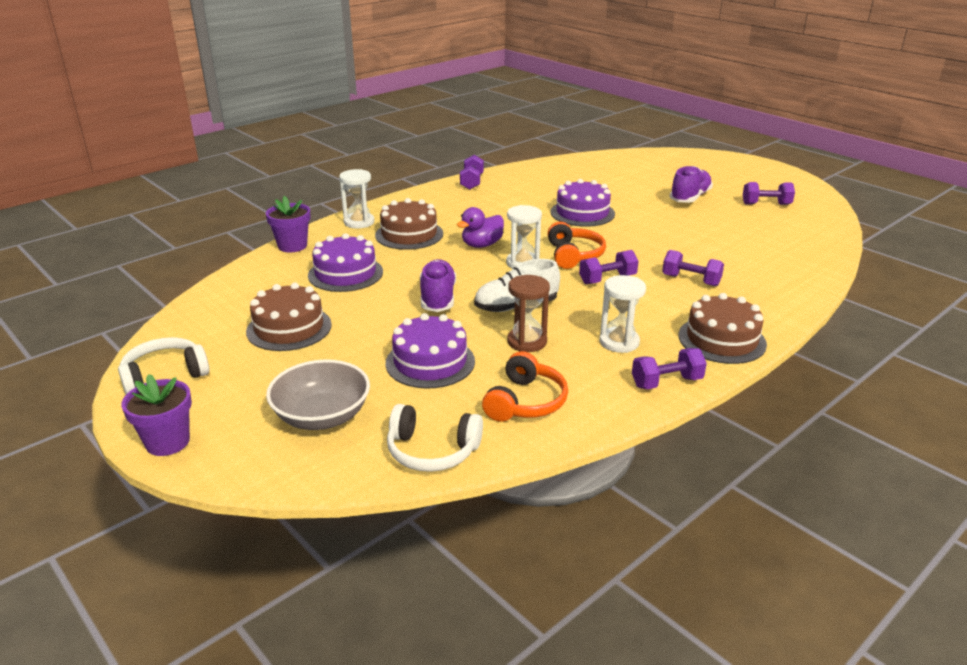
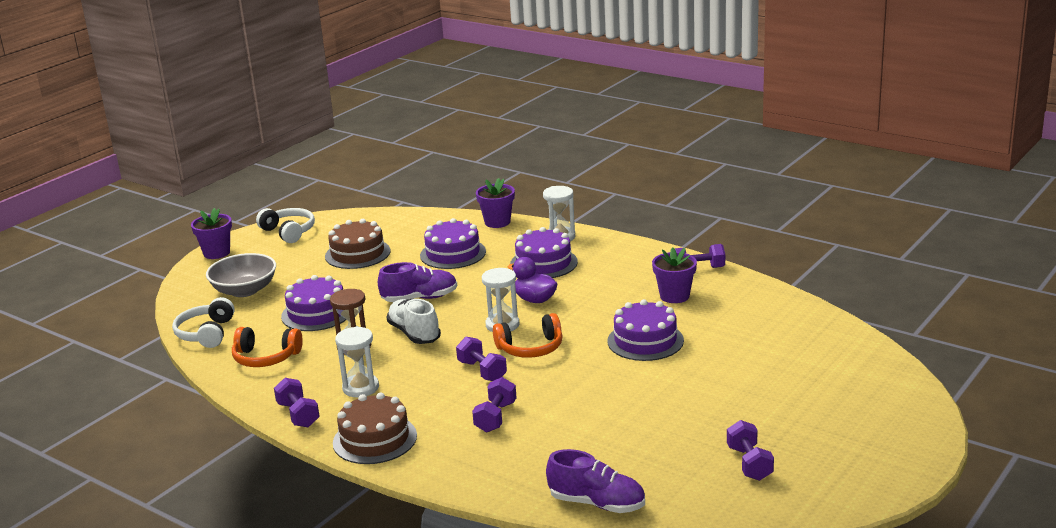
camera: 80 degrees right, 5 degrees down
brown cake [375,198,443,250] -> purple cake [510,227,578,278]
purple shoe [670,166,713,203] -> purple shoe moved to [546,449,645,513]
none -> purple flower pot [652,248,697,303]

